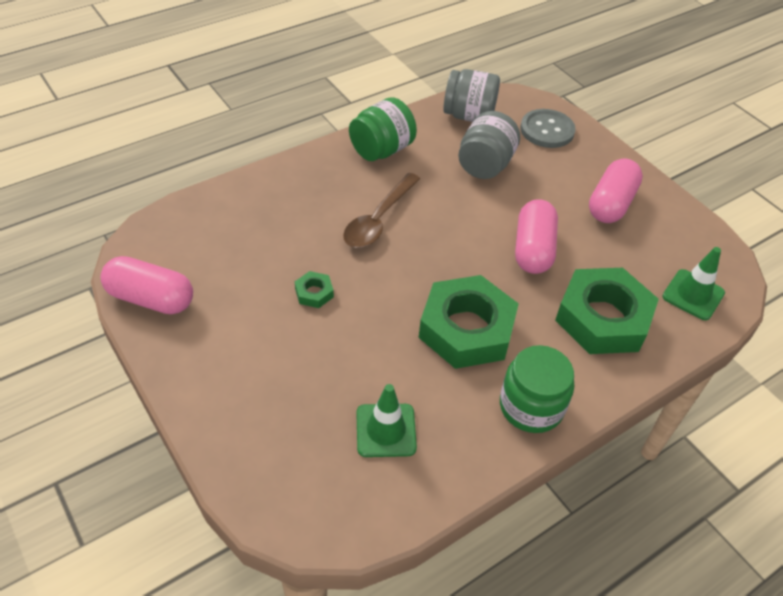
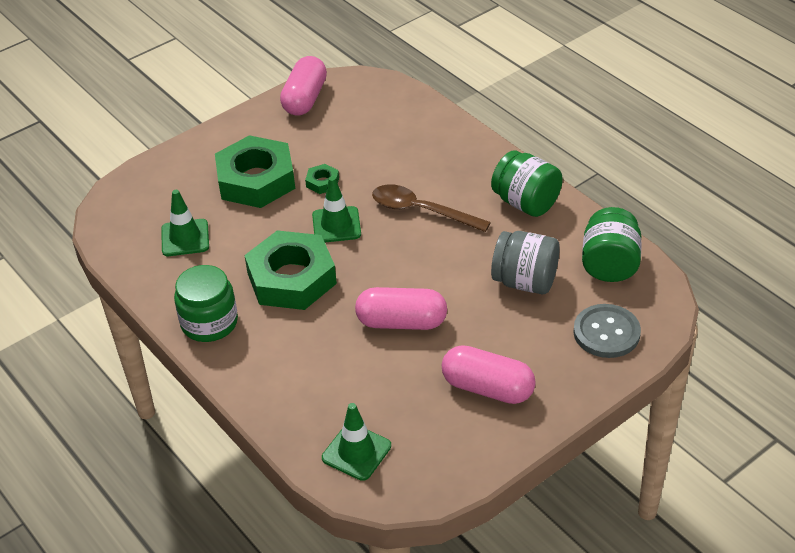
camera: 90 degrees right, 5 degrees down
grey jar [443,69,500,122] -> green jar [582,207,642,282]
green nut [555,268,659,354] -> green nut moved to [215,135,295,208]
none -> green traffic cone [312,176,361,243]

